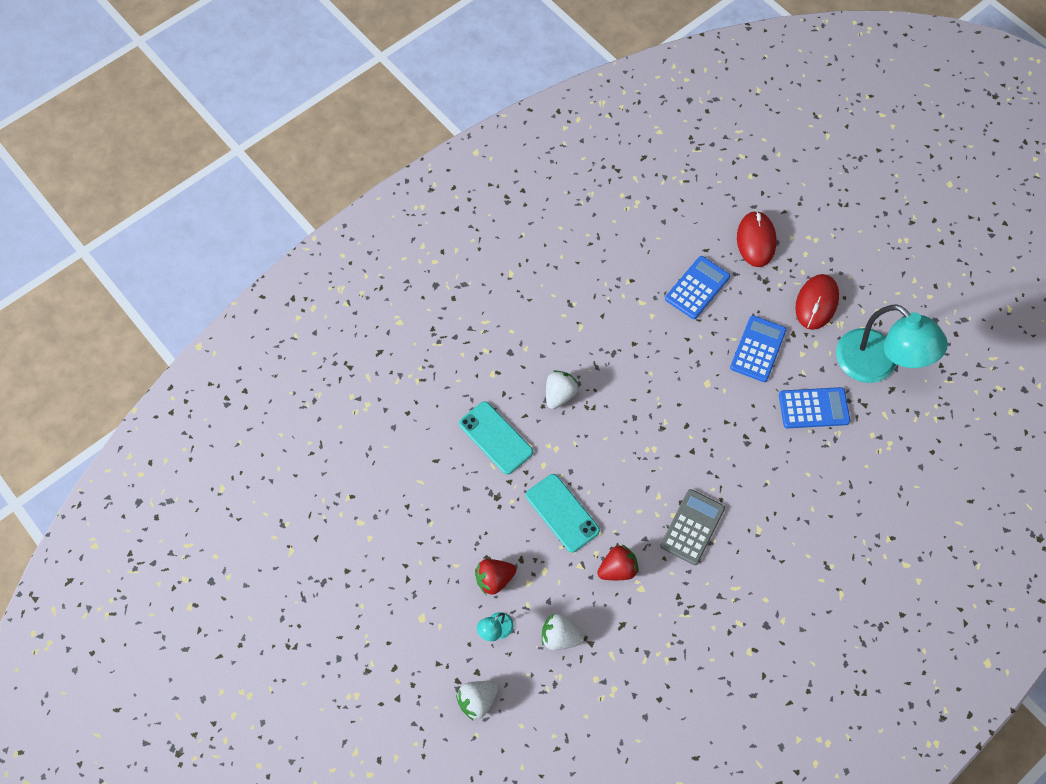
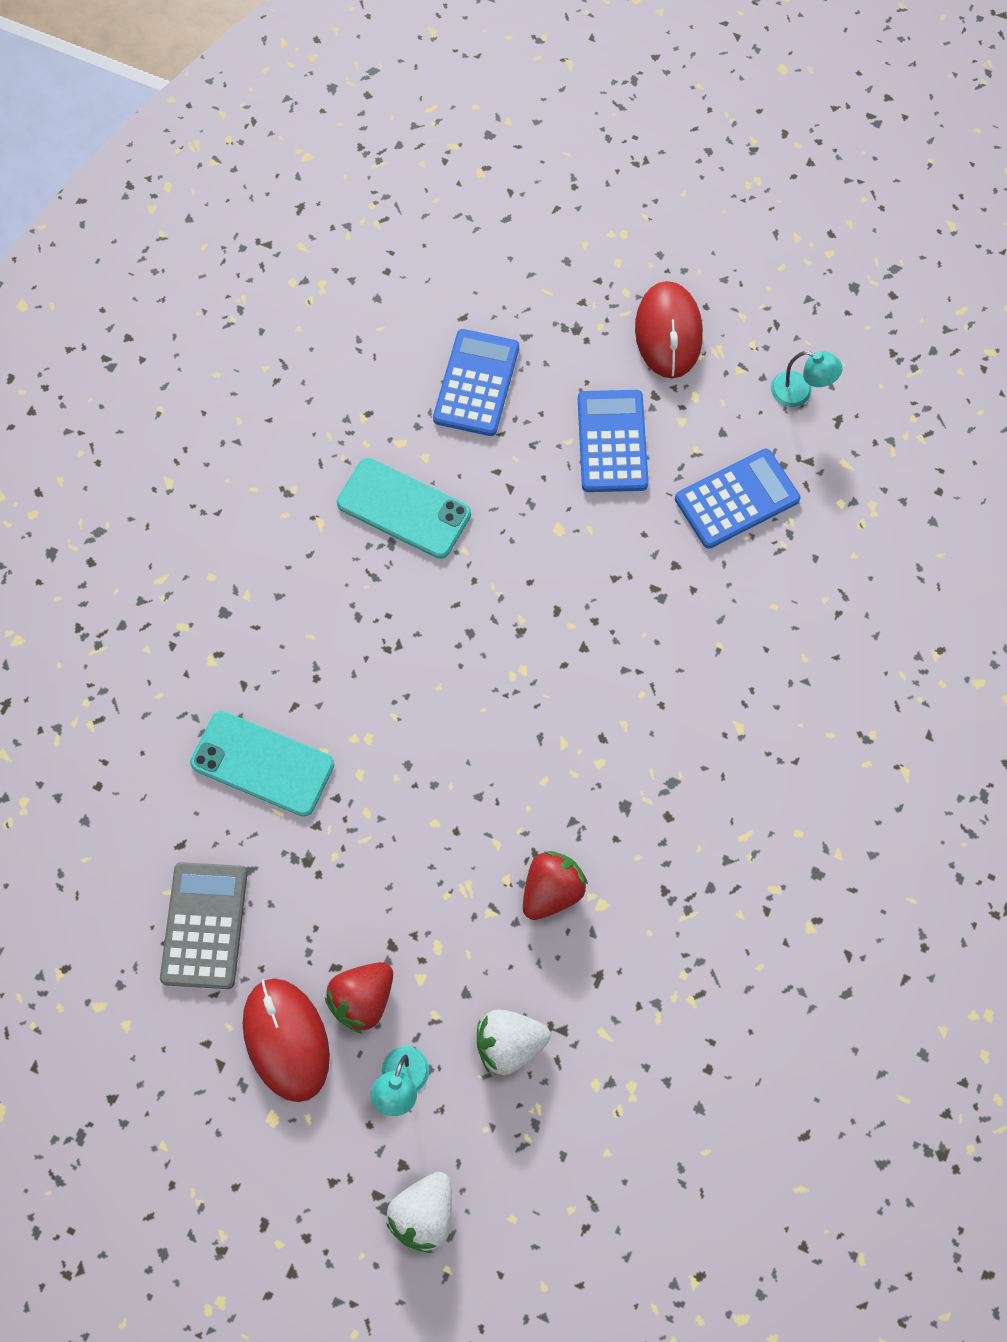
camera: 25 degrees left, 5 degrees up
turquoise phone [526,474,600,553] -> turquoise phone moved to [337,458,471,559]
white strawberry [546,370,578,409] -> none
grey calculator [660,489,725,565] -> grey calculator moved to [160,862,248,989]
red mouse [737,211,777,267] -> red mouse moved to [242,978,330,1102]
turquoise lamp [836,304,948,383] -> turquoise lamp [771,351,843,407], size x0.40

